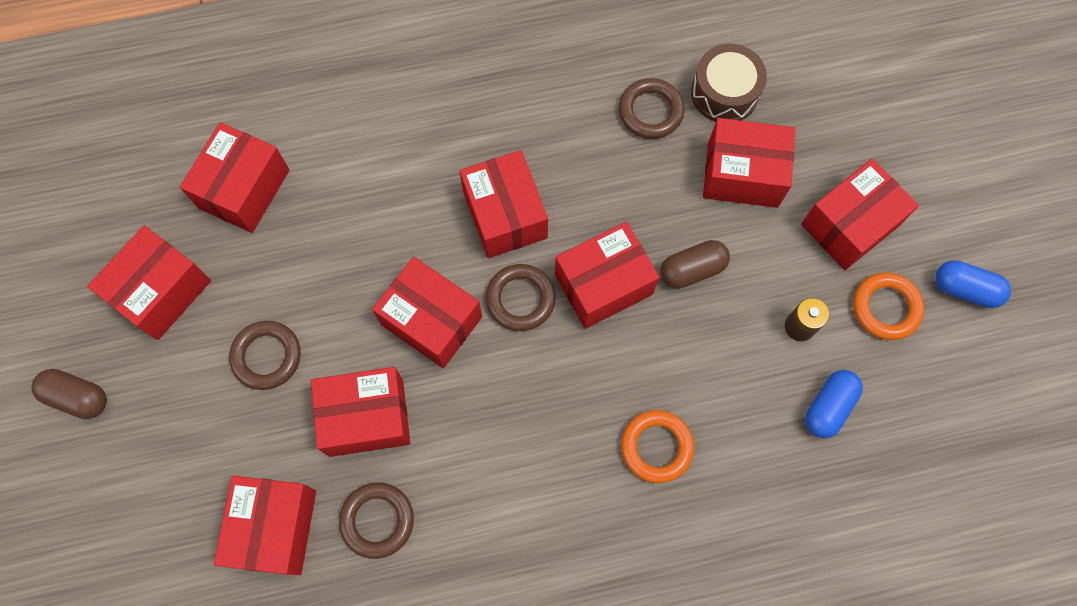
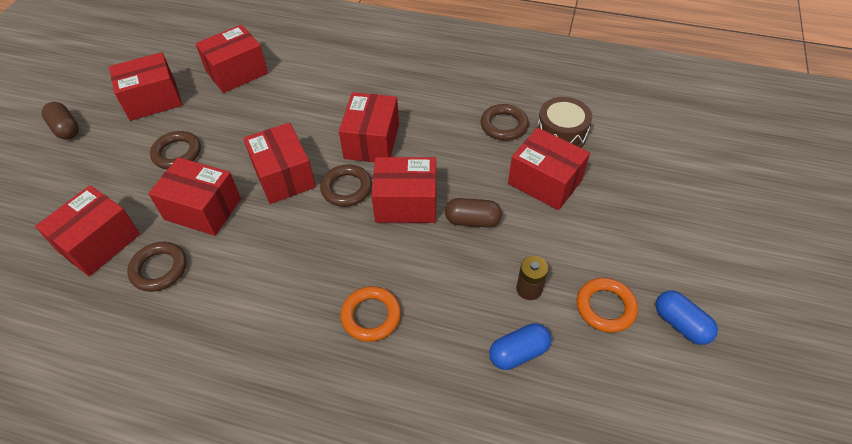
camera: 30 degrees right, 20 degrees down
red box [801,158,919,270] -> none

